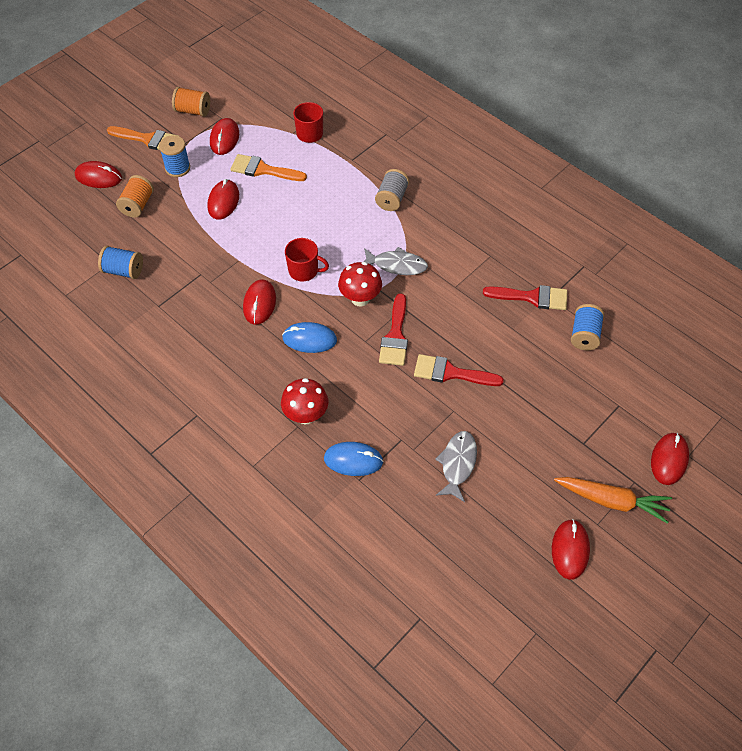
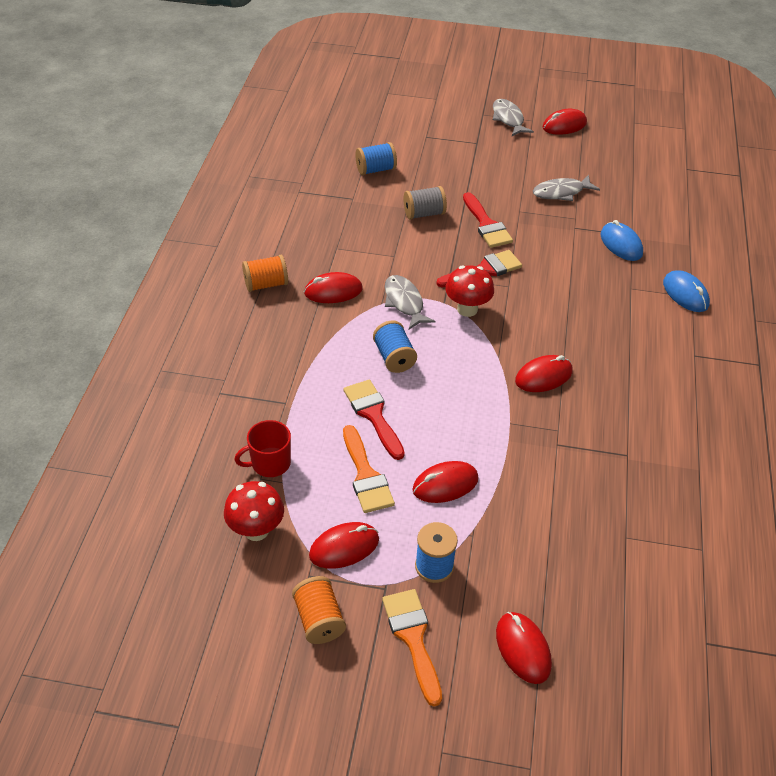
camera: 125 degrees left, 10 degrees down
blue spool [98,246,143,279] -> blue spool moved to [373,321,417,373]
orange spool [116,175,154,218] -> orange spool moved to [242,255,288,292]
red mushroom [281,378,328,424] -> red mushroom moved to [224,481,284,541]
blue mouse [282,322,337,353] -> blue mouse moved to [663,270,710,312]
red mug [285,238,329,281] -> none
grey spool [375,169,409,211] -> grey spool moved to [404,186,447,220]
red brush [483,285,567,310] -> red brush moved to [343,379,405,460]
orange carrot [554,477,672,524] -> grey fish [493,99,534,136]
red mouse [651,433,689,485] -> red mouse moved to [304,272,363,303]

